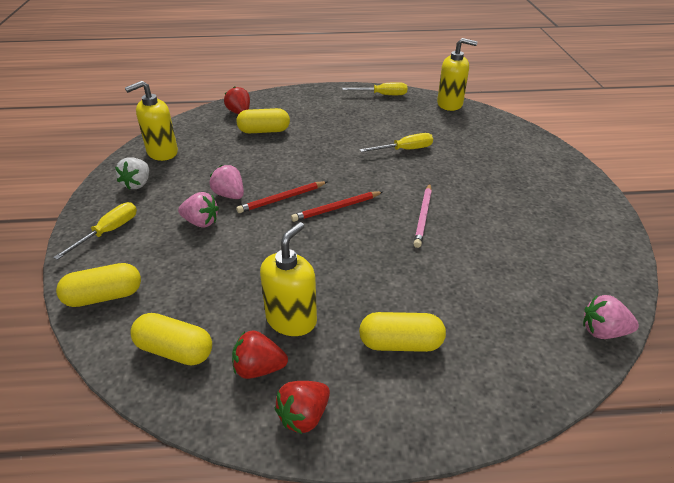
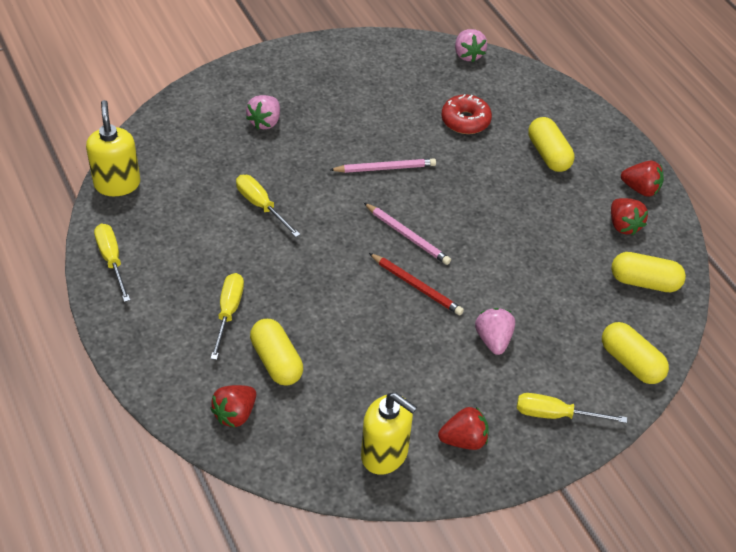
camera: 115 degrees left, 10 degrees up
white strawberry [115,157,149,190] -> red strawberry [438,407,488,450]
yellow capsule [130,313,212,366] -> yellow capsule turned 75 degrees counterclockwise [611,252,686,292]
pink strawberry [210,165,244,199] -> pink strawberry moved to [246,95,280,129]
yellow soap dispenser [260,222,317,336] -> none
red pencil [291,191,383,222] -> pink pencil [364,203,451,265]
none -> yellow screwdriver [210,273,244,360]
none -> red donut [441,94,492,134]

